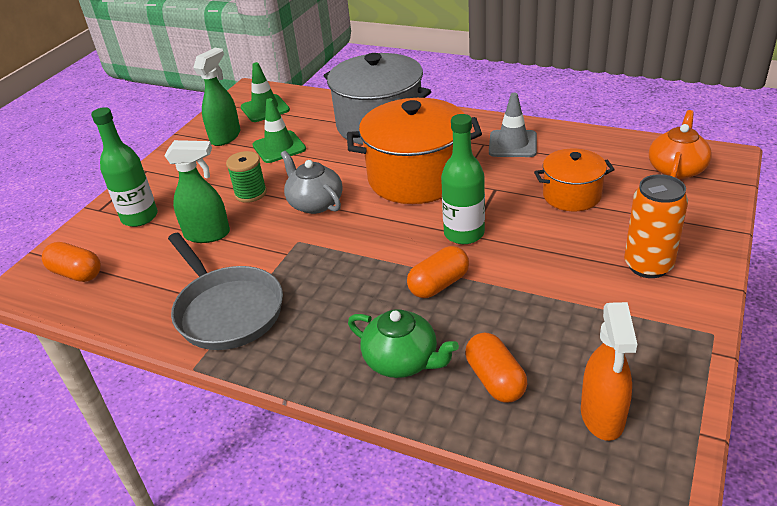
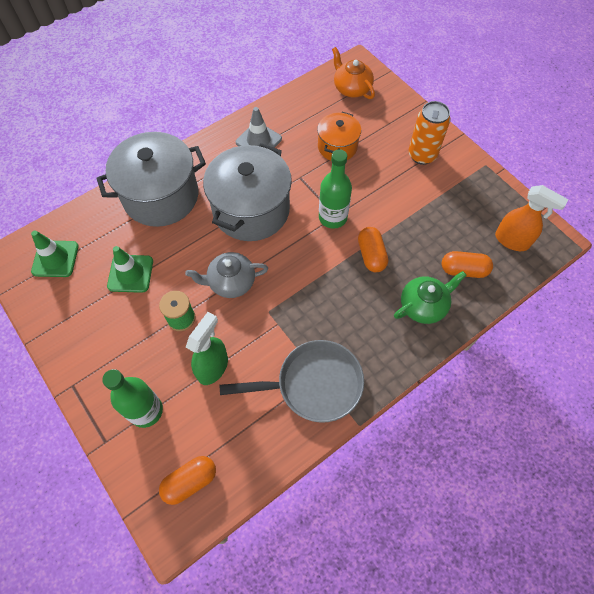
camera: 65 degrees left, 25 degrees up
green spray bottle [193,48,240,146] -> none
orange pot [347,98,482,204] -> grey pot [203,143,292,241]

